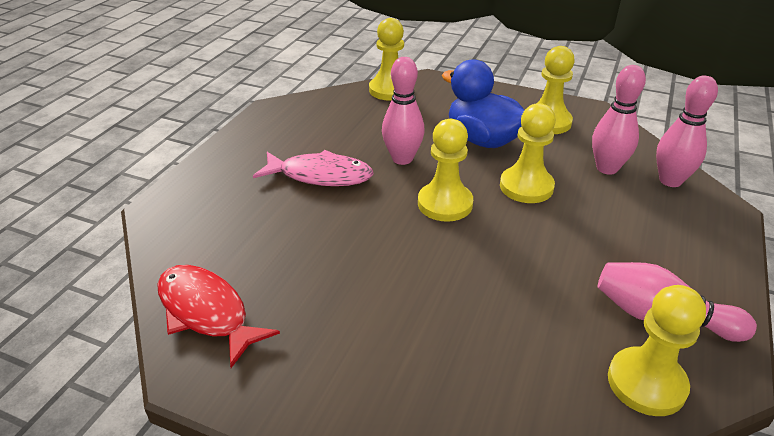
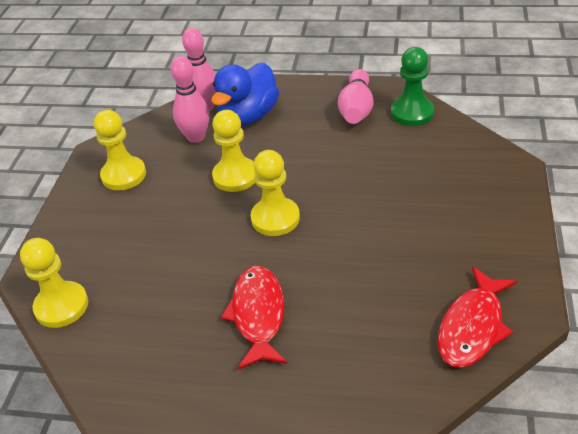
camera: 100 degrees left, 5 degrees up
pink fish [253,150,374,186] -> red fish [221,266,287,369]
pink bowling pin [382,57,425,165] -> none
blue duck [442,59,524,148] -> blue duck moved to [211,63,279,126]
yellow pawn [608,285,706,416] -> green pawn [391,47,434,126]

